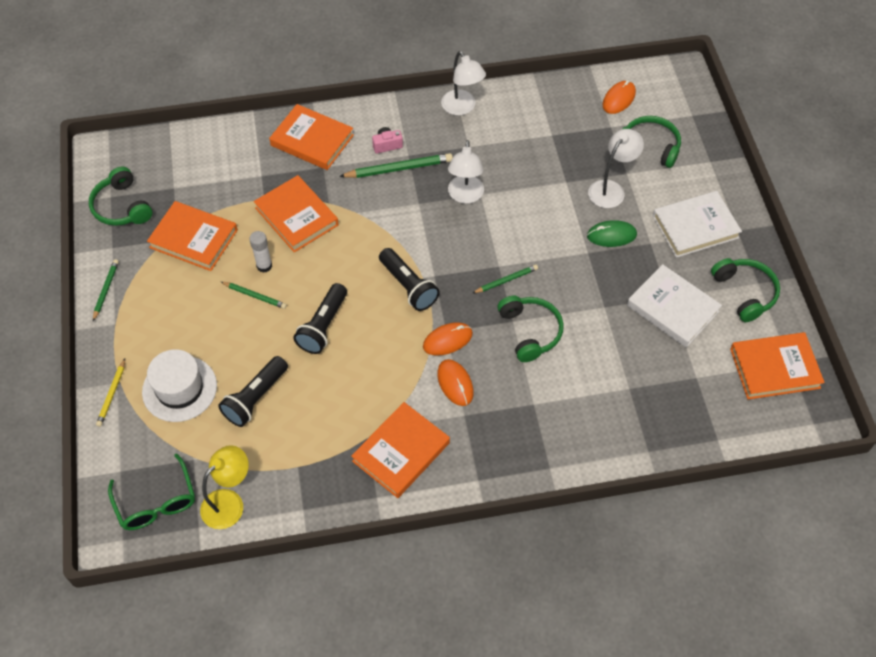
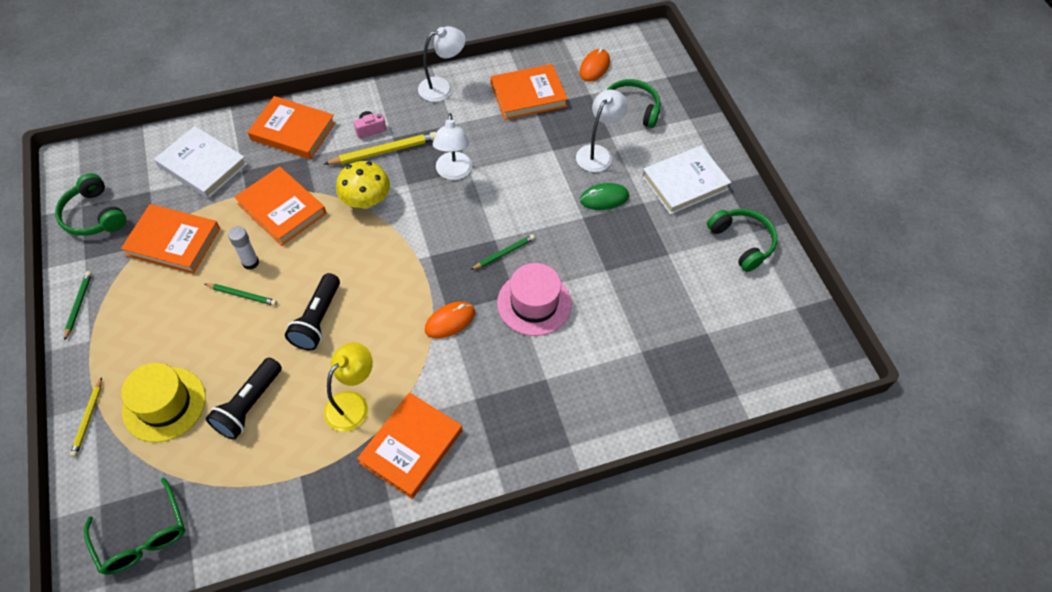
camera: 10 degrees left, 0 degrees up
white hat [142,349,217,422] -> yellow hat [121,363,206,442]
yellow lamp [200,445,249,529] -> yellow lamp moved to [324,342,373,432]
green pencil [339,153,453,178] -> yellow pencil [324,132,436,165]
black flashlight [379,248,440,311] -> none
orange mouse [437,359,474,406] -> none
white lamp [441,51,486,116] -> white lamp turned 75 degrees counterclockwise [418,26,466,102]
green headphones [498,296,564,362] -> pink hat [497,263,572,336]
white book [627,264,722,348] -> white book moved to [154,126,247,199]
orange book [730,332,825,400] -> orange book moved to [491,64,568,120]
none -> yellow mushroom [336,161,390,209]

